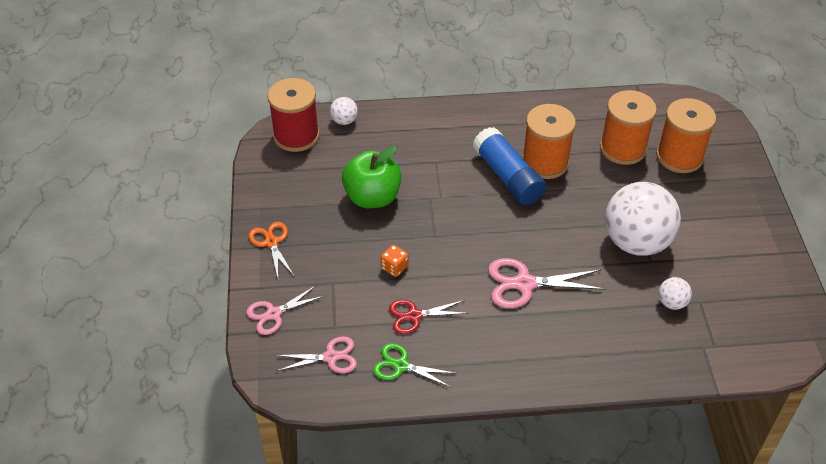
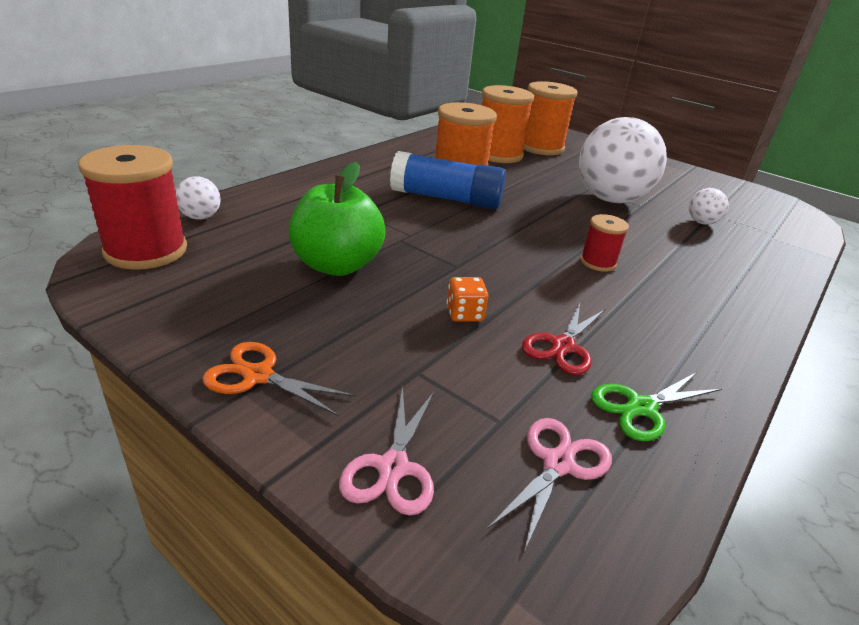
camera: 50 degrees left, 15 degrees down
pink scissors [488,258,606,309] -> red spool [580,214,629,272]

